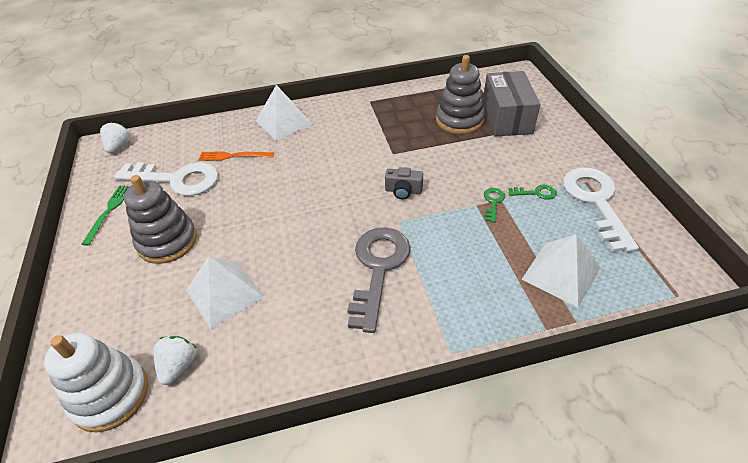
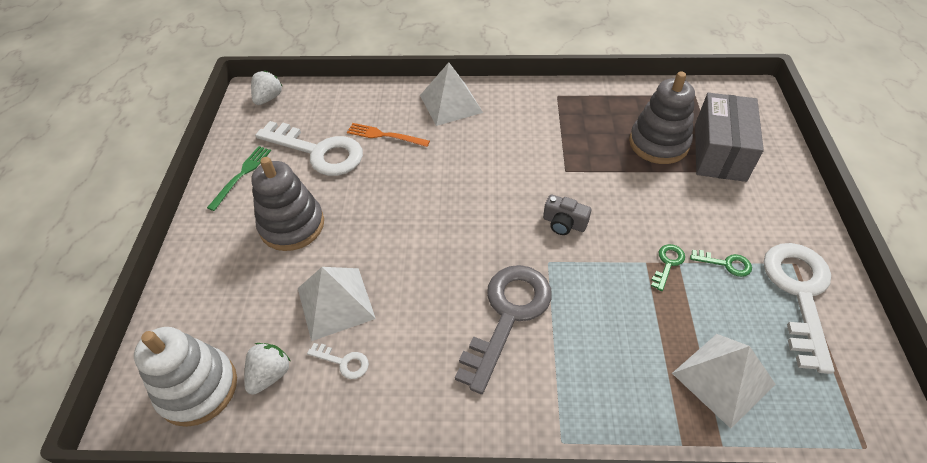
camera: 15 degrees right, 5 degrees up
none -> white key [307,343,369,379]

